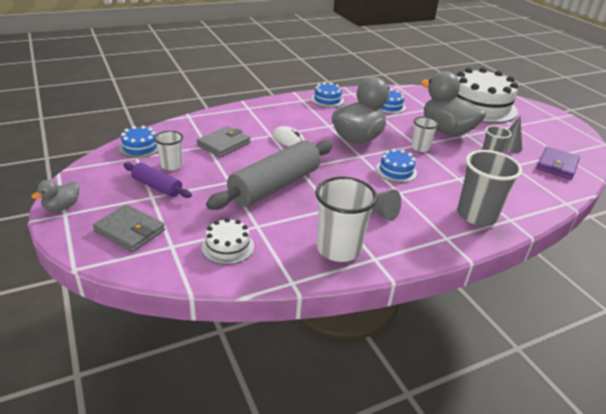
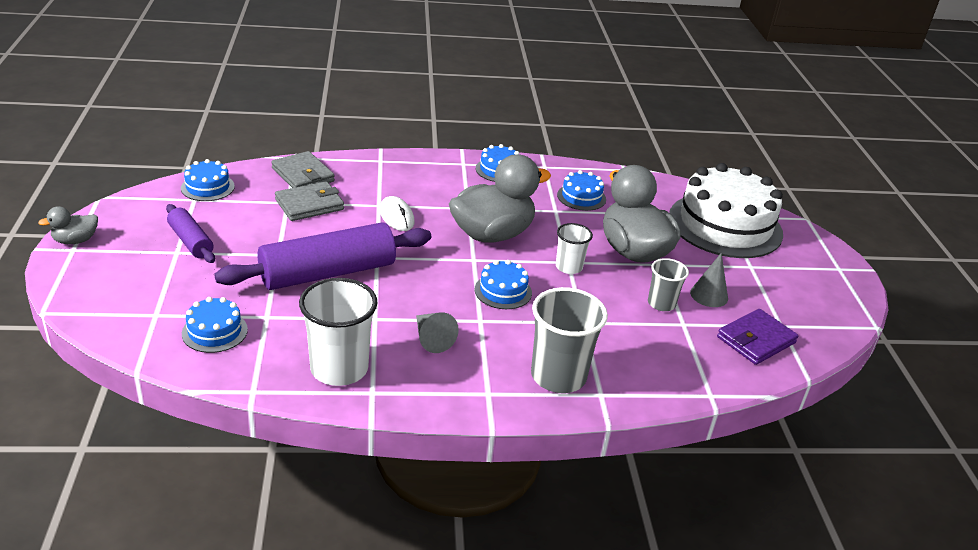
camera: 20 degrees right, 0 degrees up
grey wallet [93,204,165,252] -> grey wallet moved to [271,151,335,188]
white cup [154,131,183,170] -> none
white cake [201,218,254,265] -> blue cake [182,297,248,353]
grey rolling pin [206,140,333,210] -> purple rolling pin [214,222,431,290]

